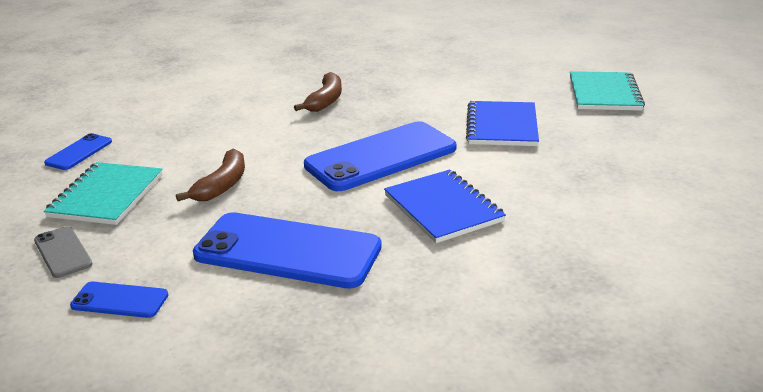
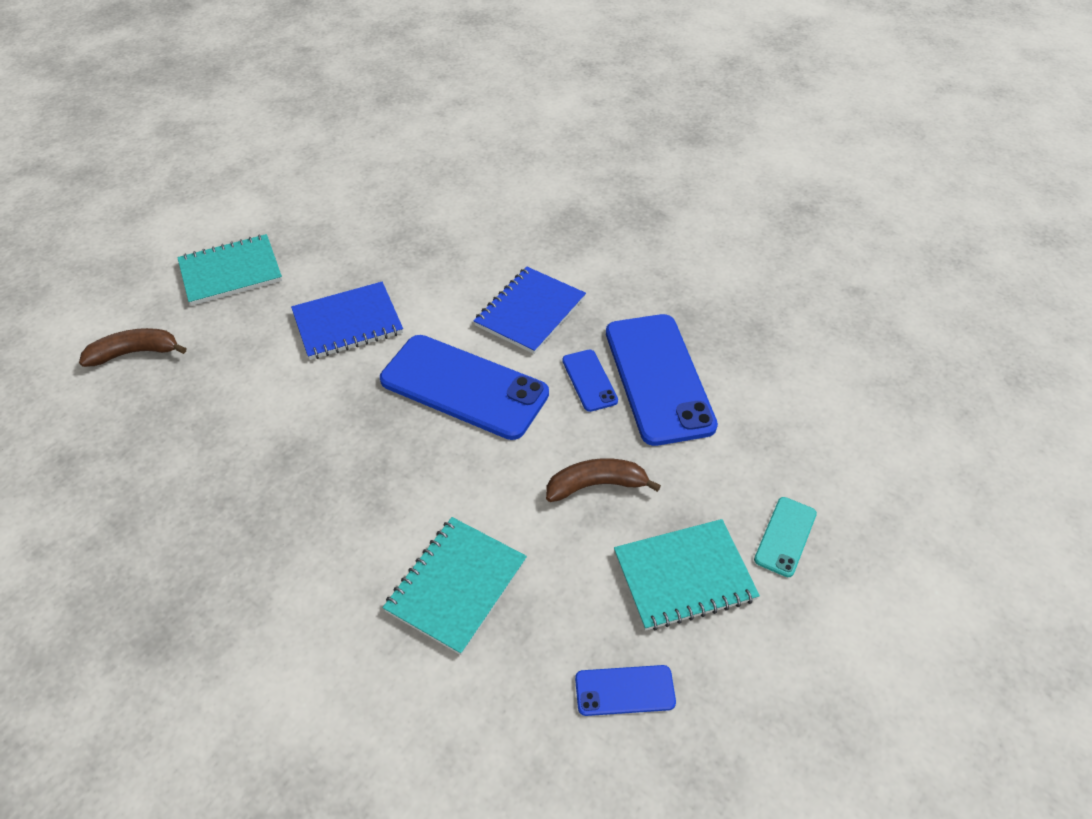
camera: 120 degrees left, 20 degrees up
grey phone [34,226,93,278] -> turquoise phone [754,497,817,577]
blue phone [70,282,168,318] -> blue phone moved to [562,350,618,412]
brown banana [294,72,342,112] -> brown banana moved to [79,328,186,367]
none -> turquoise notebook [383,517,527,655]

